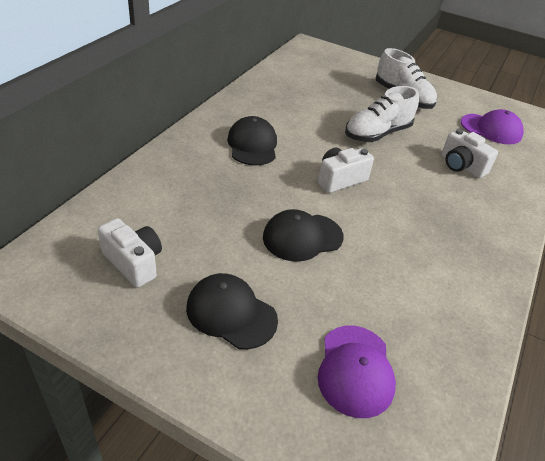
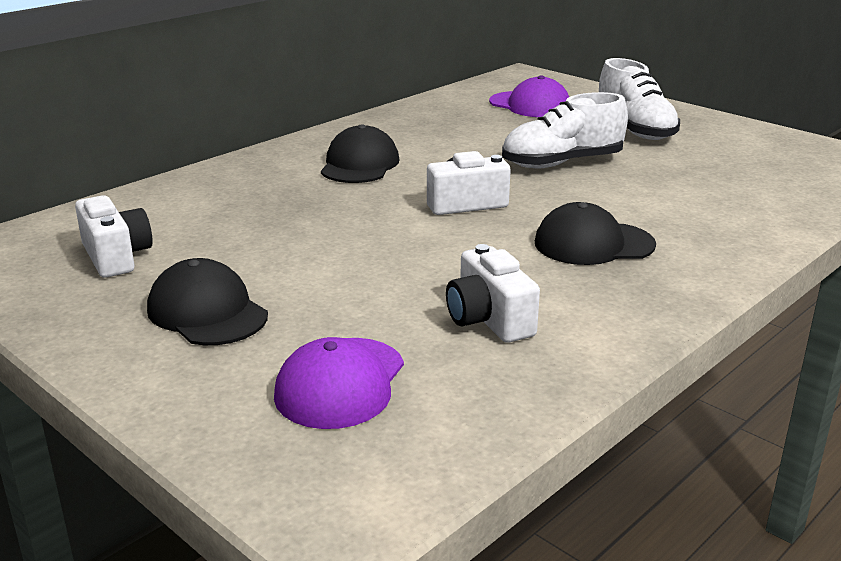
camera: 20 degrees right, 15 degrees down
black cap [263,209,344,262] -> black cap moved to [535,202,656,265]
white camera [441,129,498,178] -> white camera moved to [446,244,540,343]
purple cap [461,109,524,145] -> purple cap moved to [489,75,569,117]

